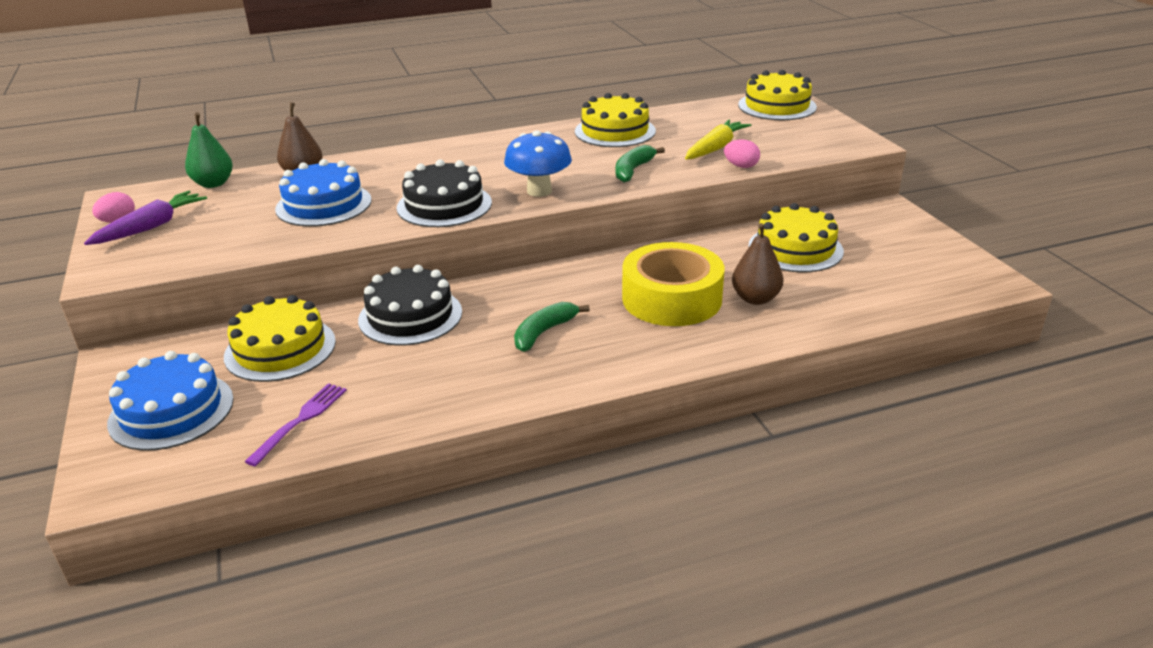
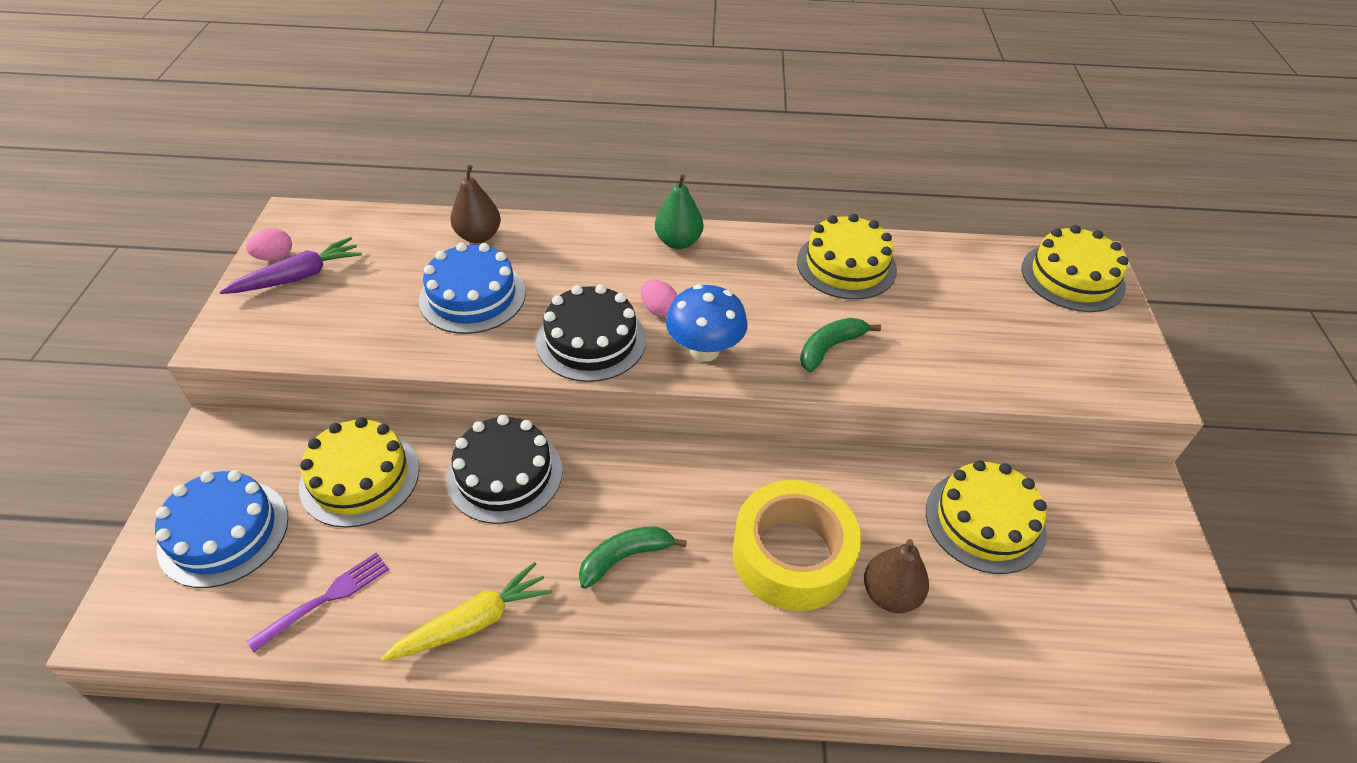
camera: 20 degrees right, 15 degrees up
green pear [185,112,233,188] -> green pear moved to [655,174,703,249]
yellow carrot [685,119,751,159] -> yellow carrot moved to [381,562,552,662]
pink egg [724,139,760,168] -> pink egg moved to [641,279,677,317]

